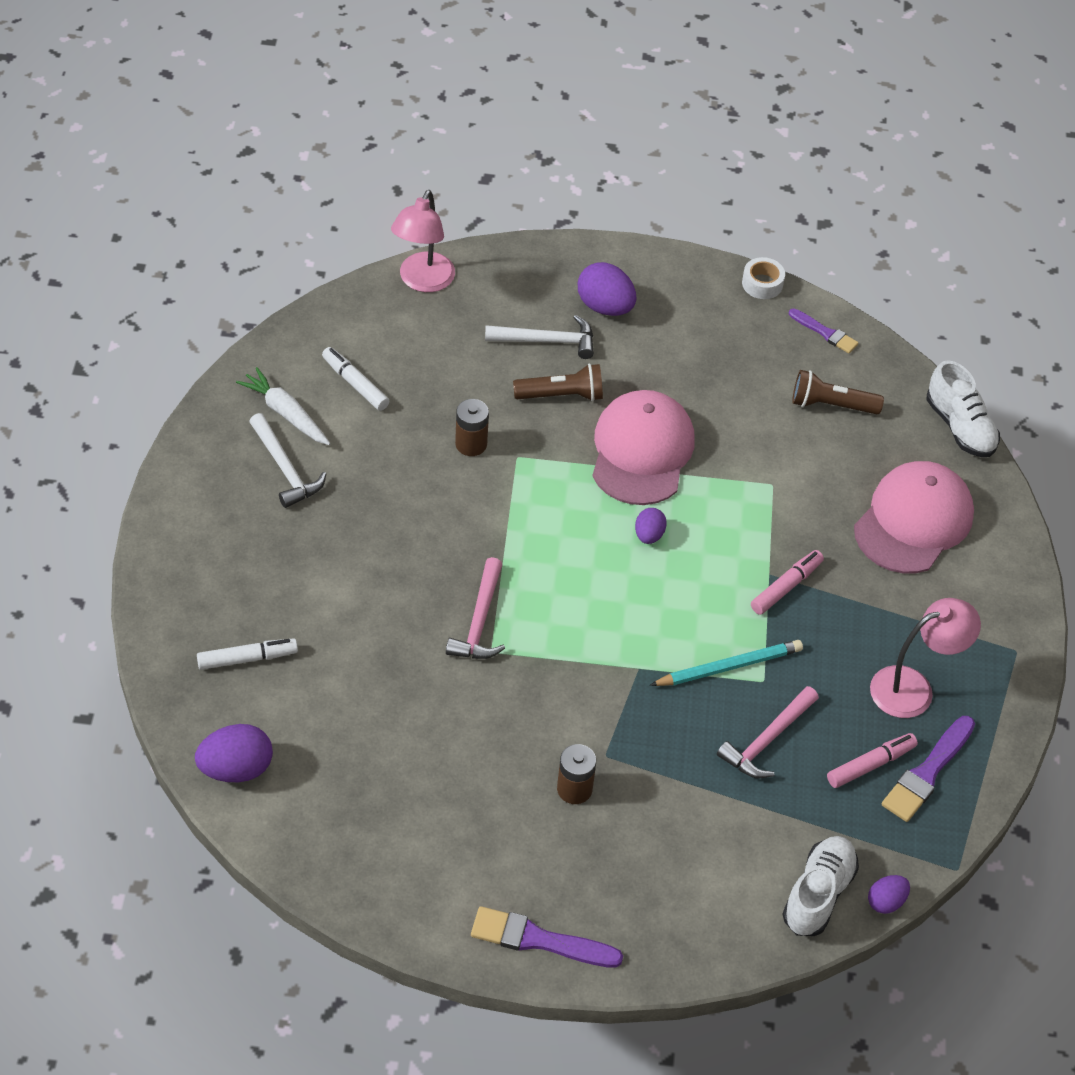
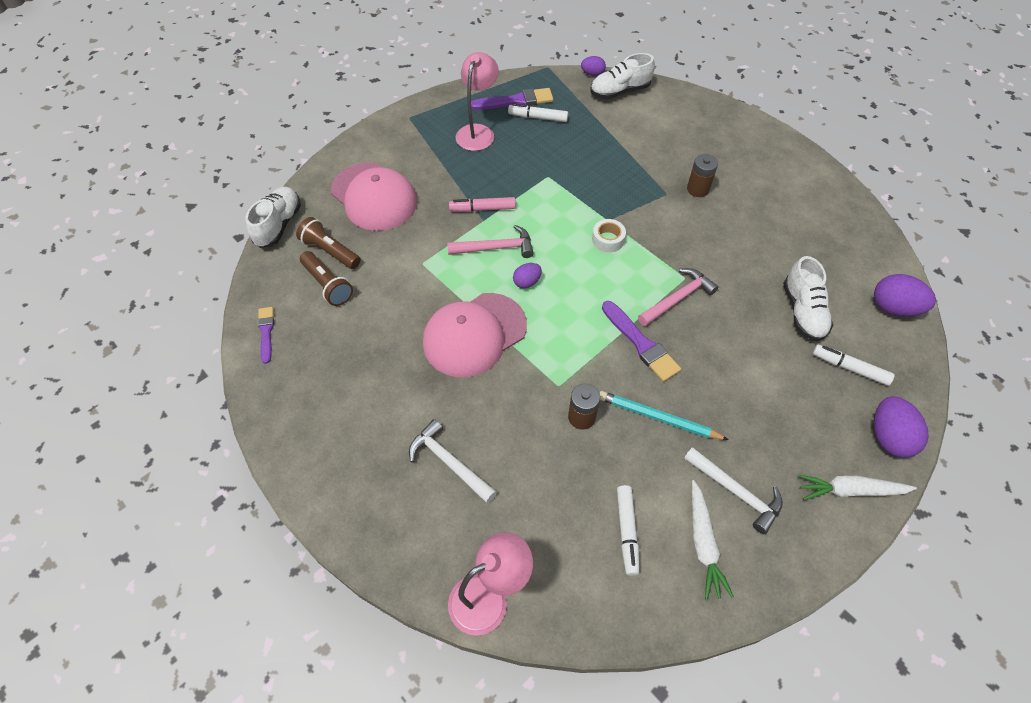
camera: 135 degrees left, 5 degrees up
white hammer [249,413,326,508] -> white hammer turned 120 degrees clockwise [684,447,783,534]
purple brush [471,906,623,968] -> purple brush moved to [602,301,681,382]
brown flashlight [513,364,603,401] -> brown flashlight moved to [296,217,360,269]
purple egg [578,262,636,316] -> purple egg moved to [874,396,929,458]
turquoise pencil [650,640,803,686] -> turquoise pencil moved to [600,391,729,440]
pink hammer [717,686,819,778] -> pink hammer moved to [447,225,534,258]
white tape [742,257,785,299] -> white tape moved to [592,219,626,253]
pink marker [827,733,918,788] -> white marker [508,103,568,122]
pink cap [854,461,974,573] -> pink cap turned 120 degrees counterclockwise [331,163,417,231]
pink lamp [870,598,981,718] -> pink lamp turned 90 degrees clockwise [456,52,499,151]
none -> white shoe [783,256,833,341]
none -> white carrot [798,474,917,500]

